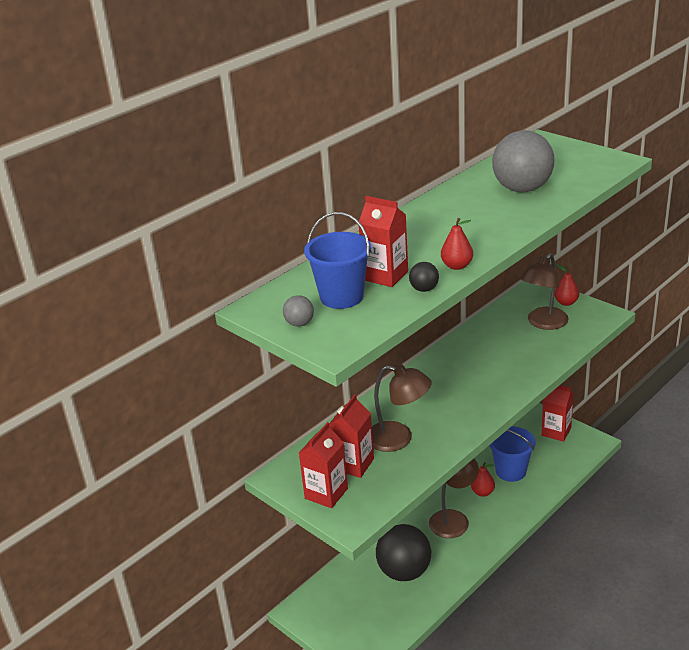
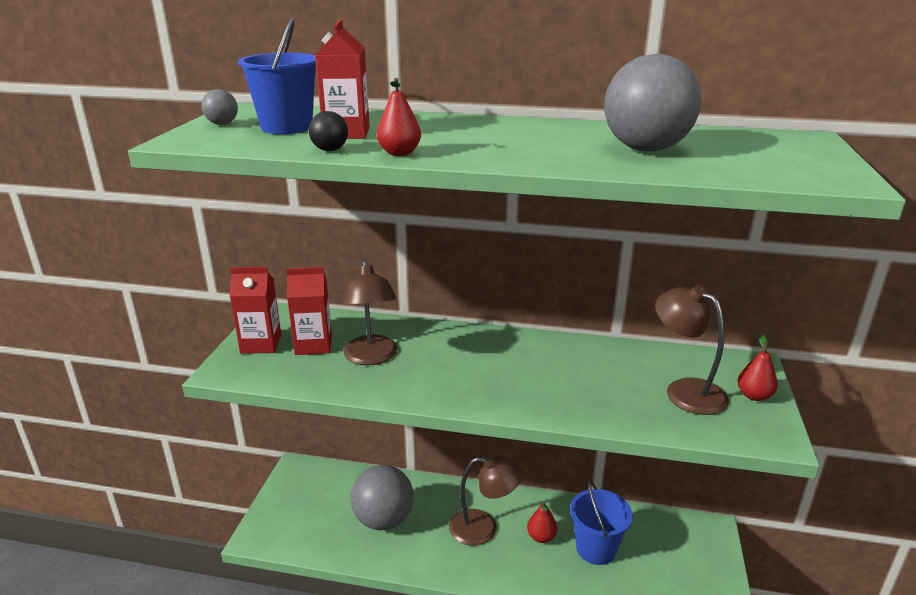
camera: 55 degrees right, 5 degrees down
black ball [376,524,431,581] -> grey ball [351,465,414,530]
brown lamp [520,253,569,330] -> brown lamp turned 45 degrees clockwise [655,285,729,415]
red carton [541,385,574,442] -> none

